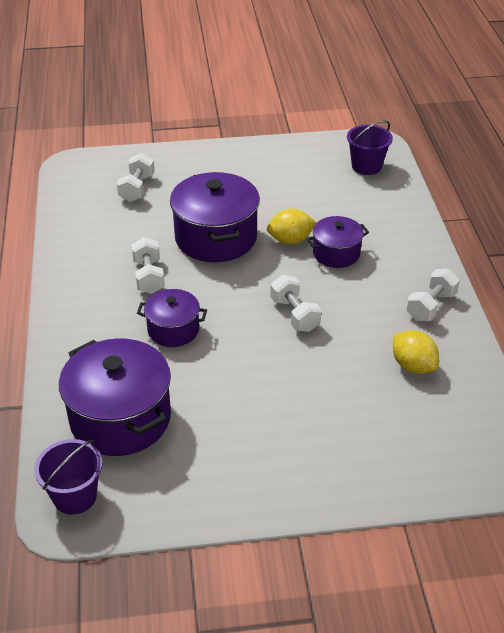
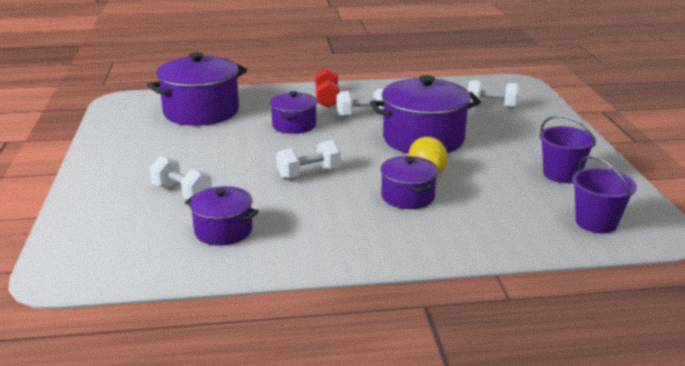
camera: 90 degrees right, 15 degrees down
purple bucket [34,439,102,515] -> purple bucket moved to [539,115,596,183]
yellow lemon [393,330,439,374] -> purple pot [185,186,259,246]
white dumbbell [406,269,460,321] -> white dumbbell moved to [149,156,212,199]
none -> red dumbbell [315,68,339,107]

